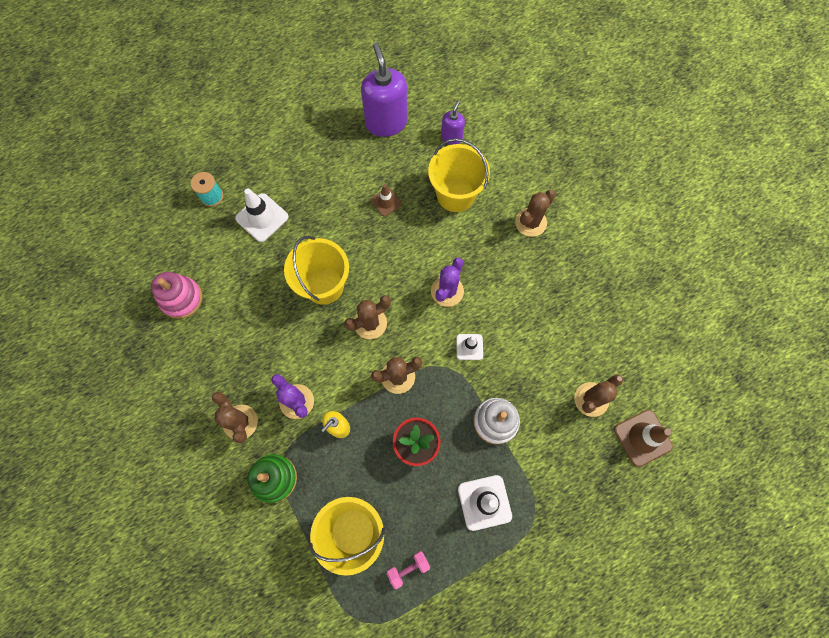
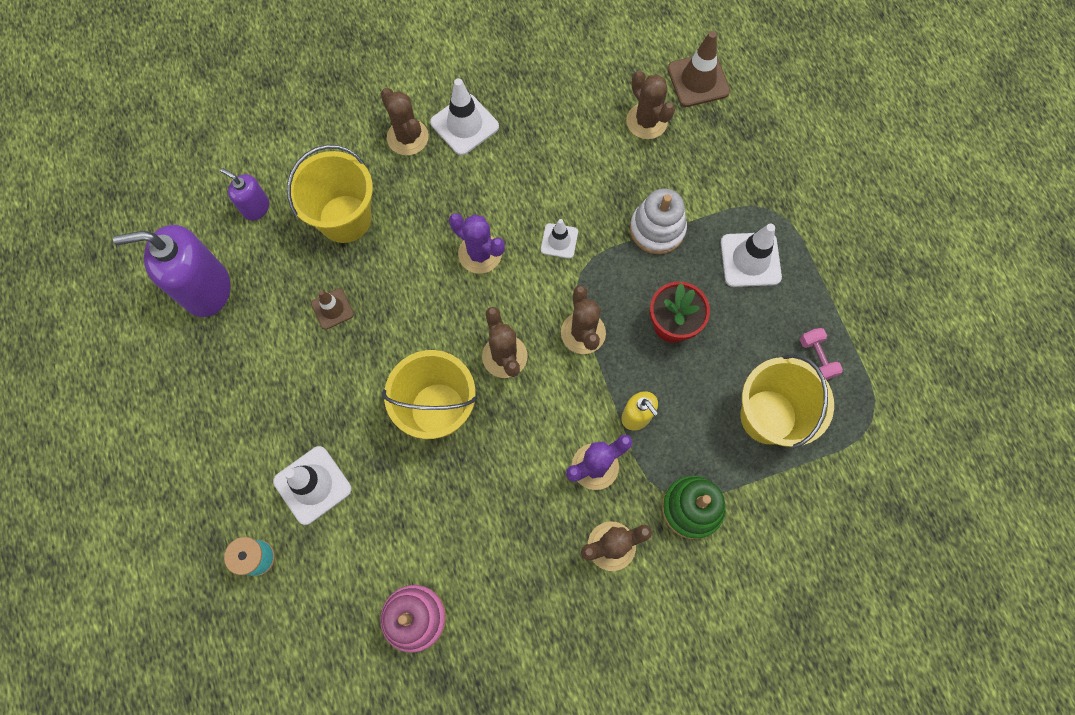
camera: 80 degrees left, 0 degrees up
none -> white traffic cone [430,78,499,155]

